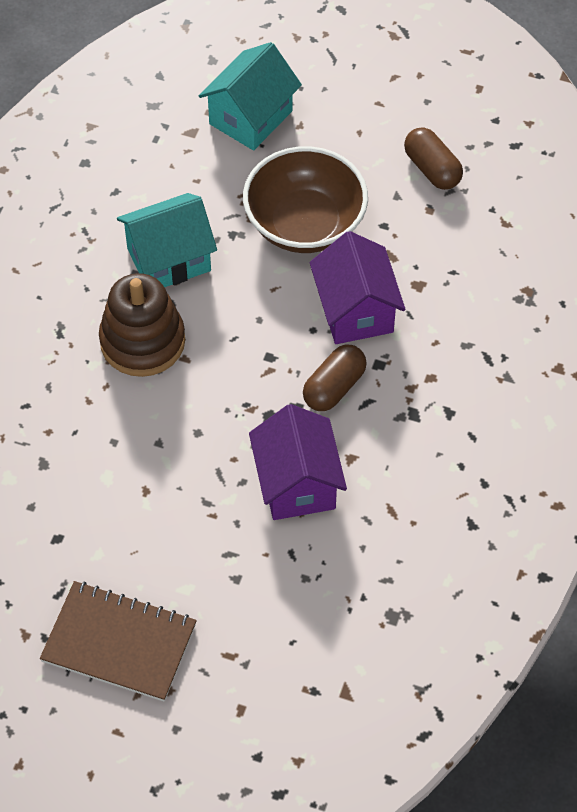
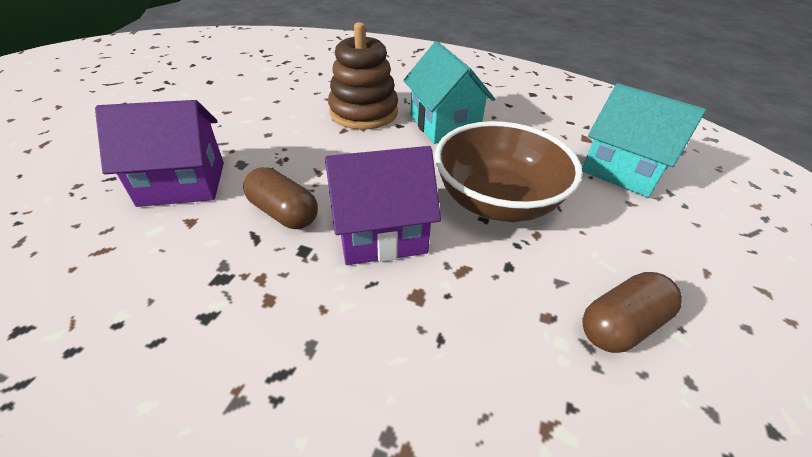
camera: 90 degrees right, 15 degrees down
brown notebook [40,581,197,701] -> none

